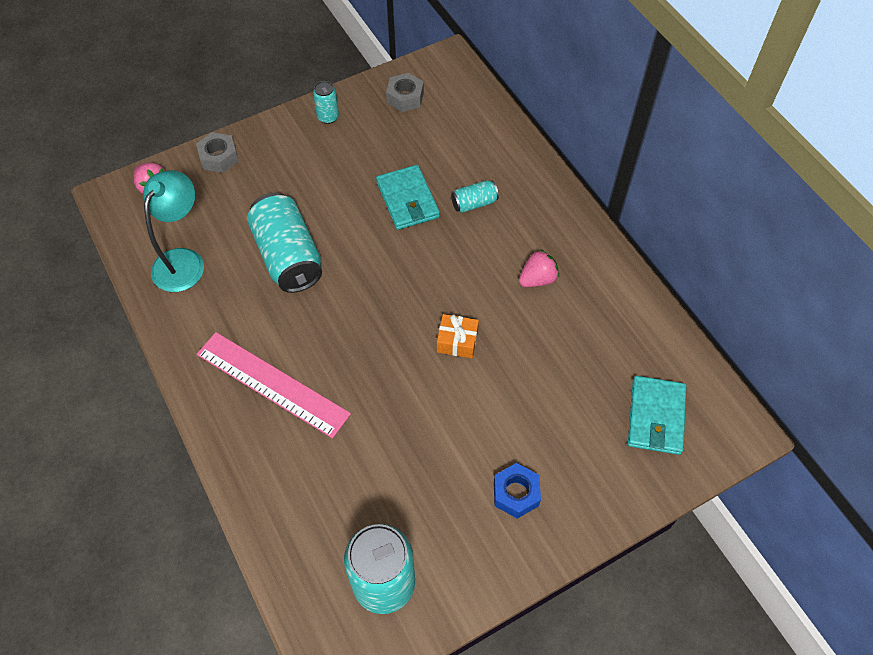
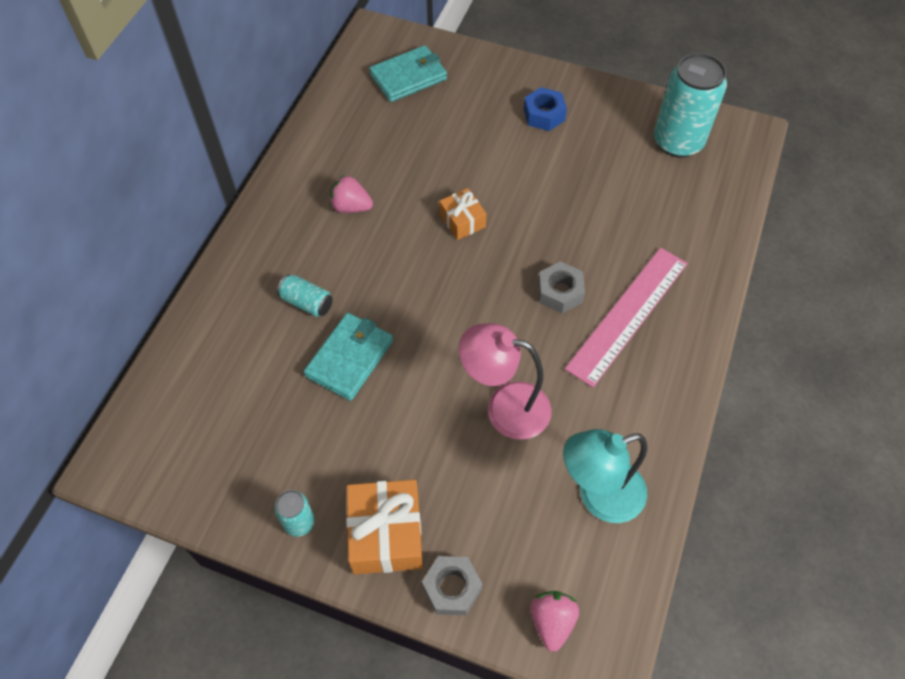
camera: 130 degrees left, 0 degrees up
pink ruler [196,332,351,438] -> pink ruler turned 45 degrees clockwise [565,248,688,387]
turquoise can [247,193,322,293] -> pink lamp [459,323,552,440]
grey nut [386,73,424,112] -> grey nut moved to [538,261,585,314]
none -> orange gift [346,480,423,574]

